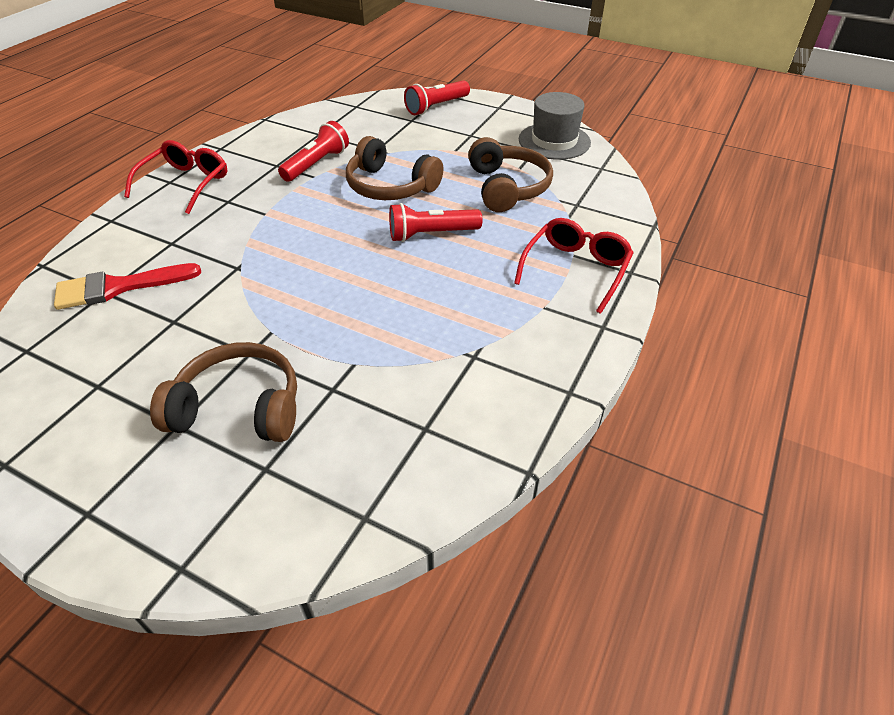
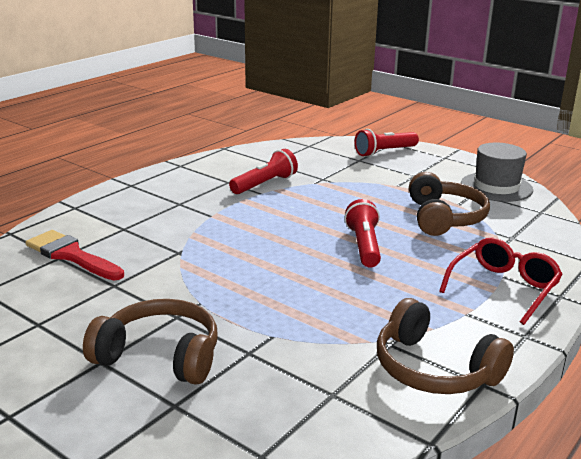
camera: 10 degrees right, 20 degrees down
red brush [54,263,201,310] -> red brush turned 45 degrees clockwise [26,230,124,280]
red glasses [124,140,227,214] -> none
brown headphones [346,136,443,200] -> brown headphones moved to [377,298,514,394]
red flashlight [389,203,482,242] -> red flashlight turned 90 degrees clockwise [345,199,381,268]

